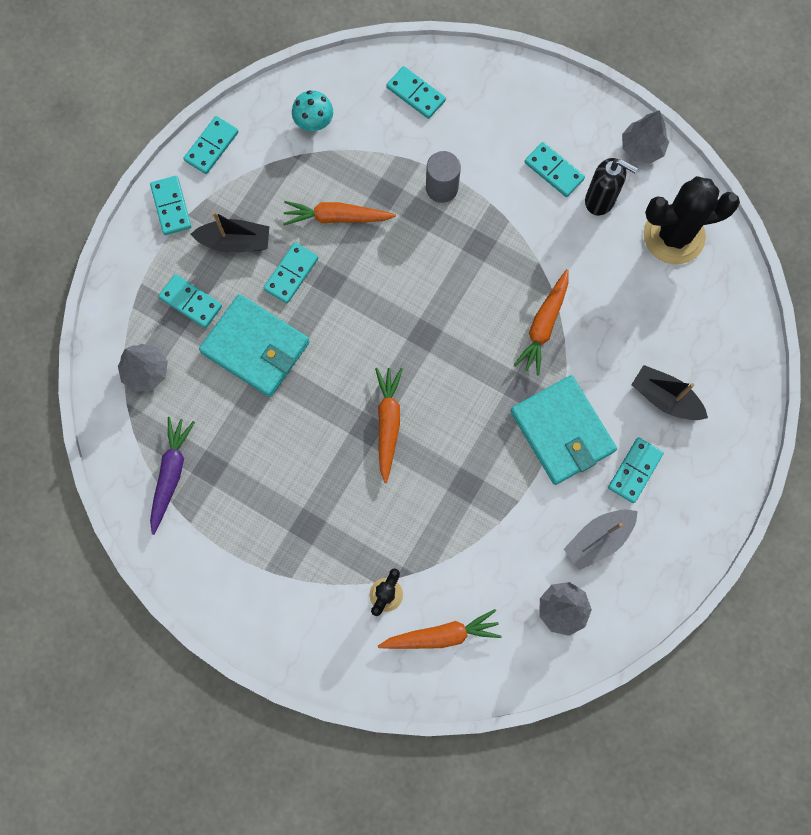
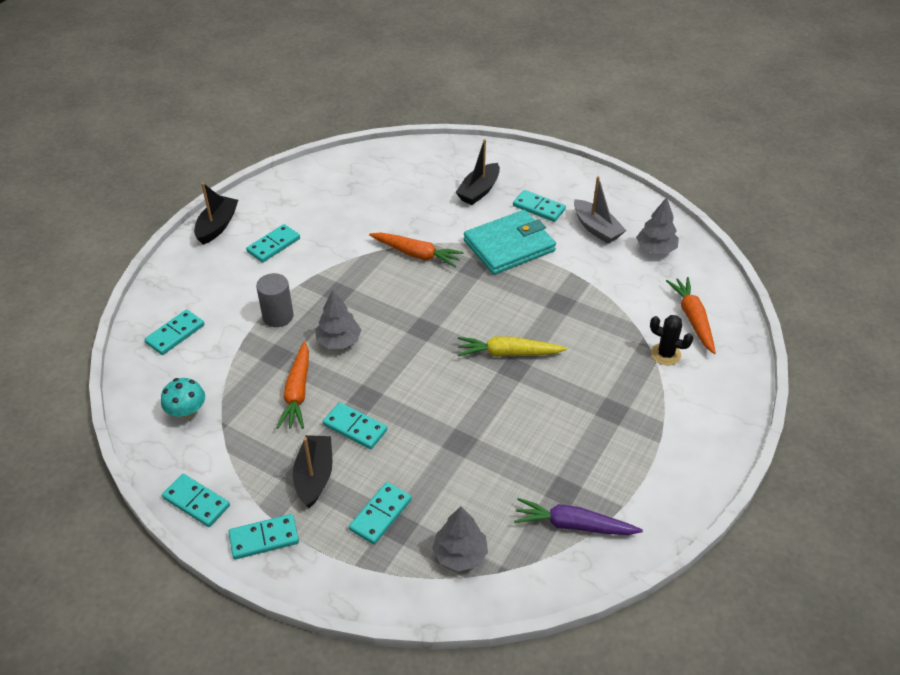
camera: 90 degrees left, 30 degrees down
turquoise wallet [199,294,310,397] -> none
orange carrot [375,368,403,483] -> yellow carrot [458,336,567,357]
black soap dispenser [585,158,638,215] -> none
grey tree [622,110,669,164] -> grey tree moved to [315,290,361,349]
black cactus [644,176,740,264] -> none
none -> black boat [194,183,238,245]

